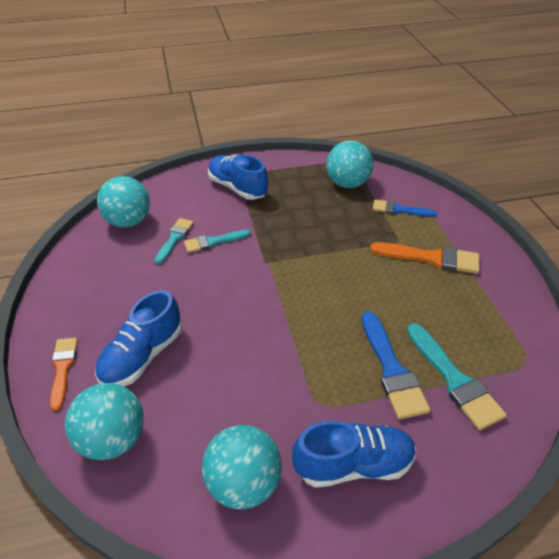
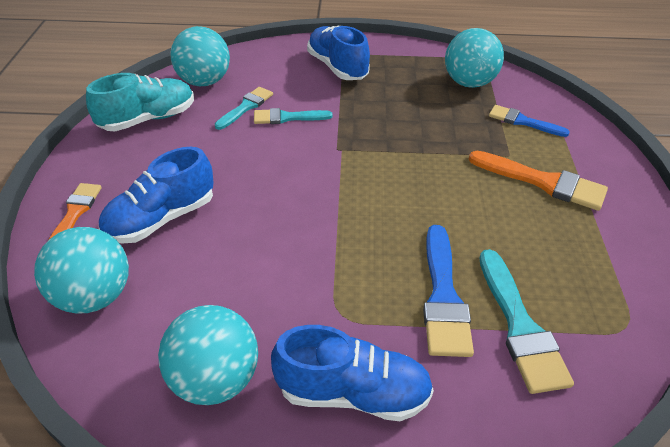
camera: 15 degrees right, 0 degrees up
none -> turquoise shoe [86,73,194,131]

